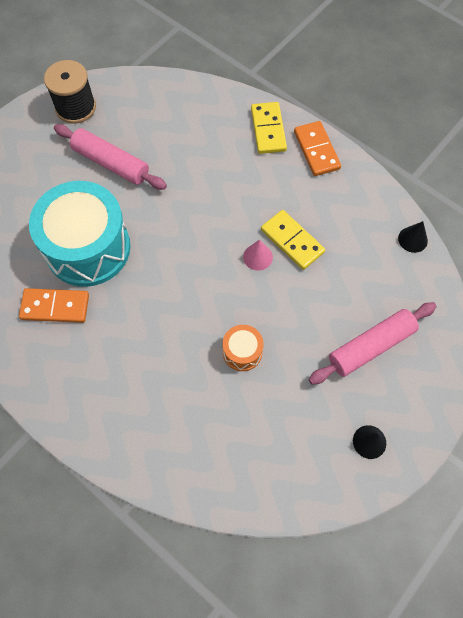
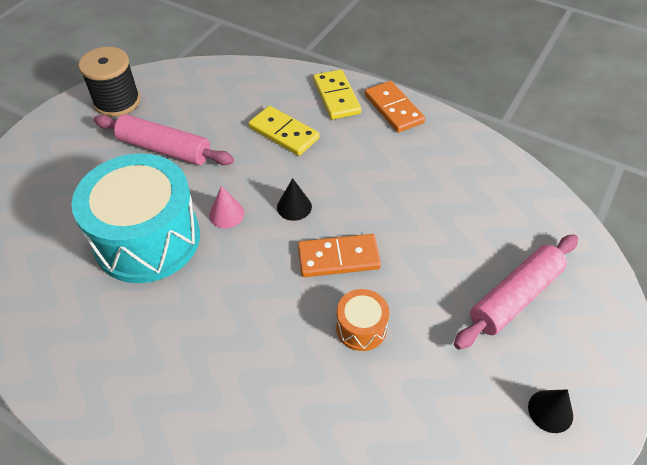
camera: 10 degrees left, 15 degrees down
orange domino [19,288,89,323] -> orange domino moved to [298,234,381,277]
pink cone [243,240,273,271] -> pink cone moved to [209,186,245,228]
yellow domino [261,210,325,270] -> yellow domino moved to [248,106,320,156]
black cone [398,221,428,253] -> black cone moved to [277,178,312,221]

